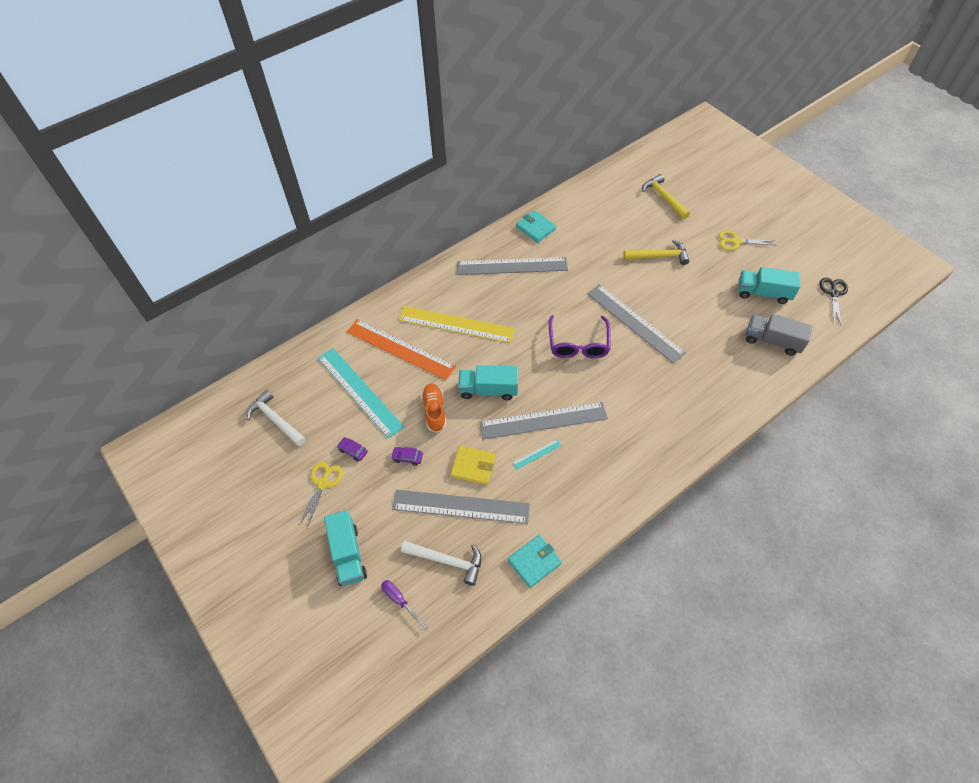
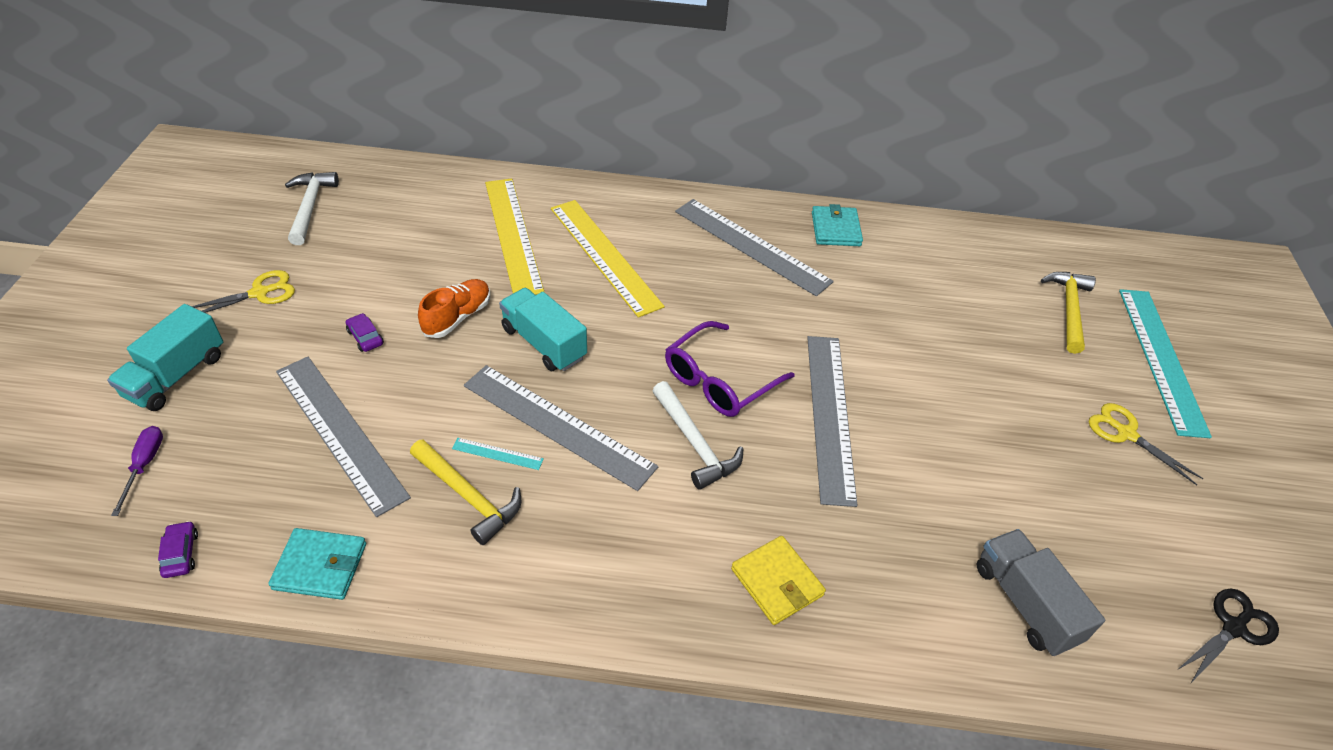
camera: 40 degrees right, 10 degrees down
turquoise ruler [318,348,404,439] -> turquoise ruler moved to [1119,289,1212,438]
purple car [337,437,368,462] -> purple car moved to [158,521,198,578]
orange ruler [347,319,456,380] -> yellow ruler [485,179,544,295]
white hammer [401,541,481,586] -> white hammer moved to [652,381,743,490]
yellow wallet [450,446,496,485] -> yellow wallet moved to [731,536,826,625]
yellow hammer [623,239,689,265] -> yellow hammer moved to [410,439,521,545]
turquoise truck [738,267,800,304] -> none

